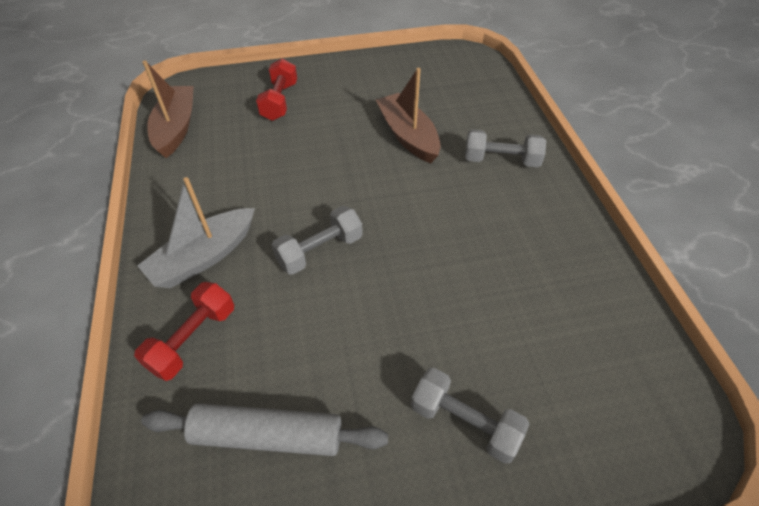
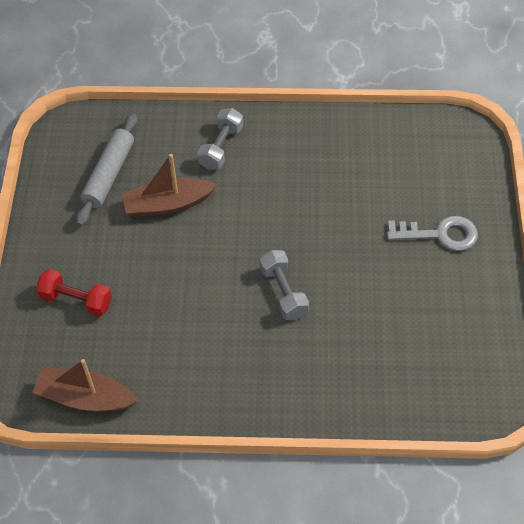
camera: 75 degrees left, 5 degrees up
red dumbbell [134,282,234,381] -> none
grey boat [137,177,255,288] -> none
grey rolling pin [141,403,388,456] -> grey rolling pin moved to [76,113,138,226]
grey dumbbell [411,368,530,464] -> grey key [387,216,478,251]

